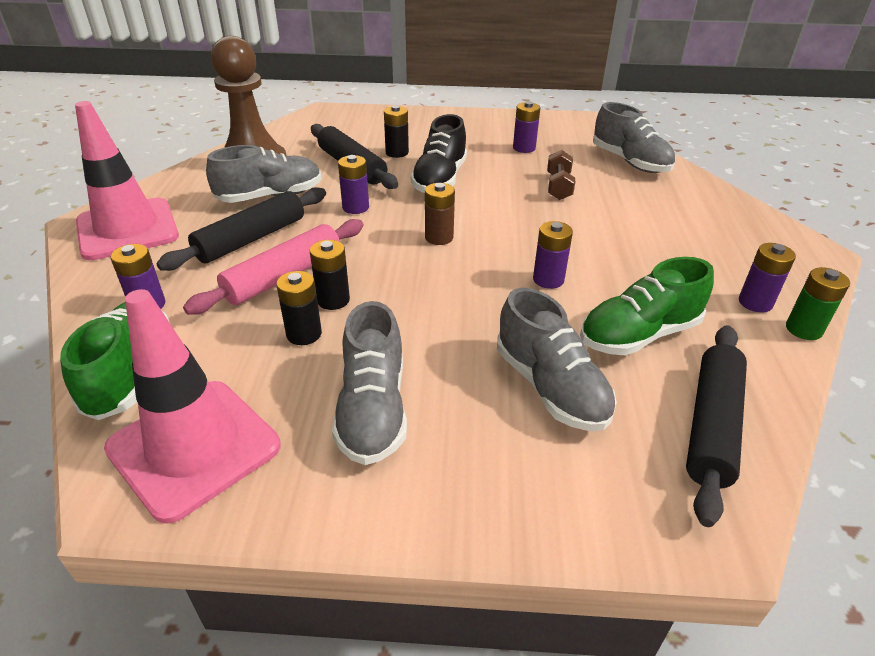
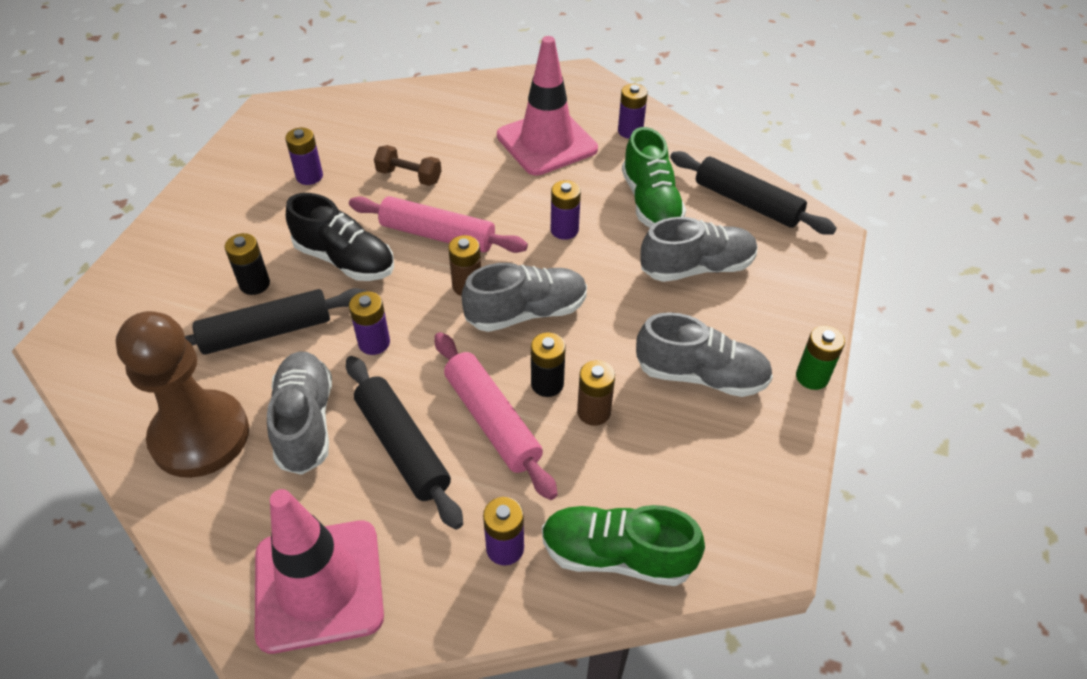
camera: 75 degrees left, 10 degrees up
pink traffic cone [104,289,281,524] -> pink traffic cone moved to [497,36,598,176]
black battery [276,271,322,345] -> brown battery [577,360,615,426]
grey shoe [593,102,675,173] -> grey shoe moved to [462,263,587,332]
green battery [786,267,850,340] -> green battery moved to [796,326,845,390]
none -> pink rolling pin [349,196,528,253]

